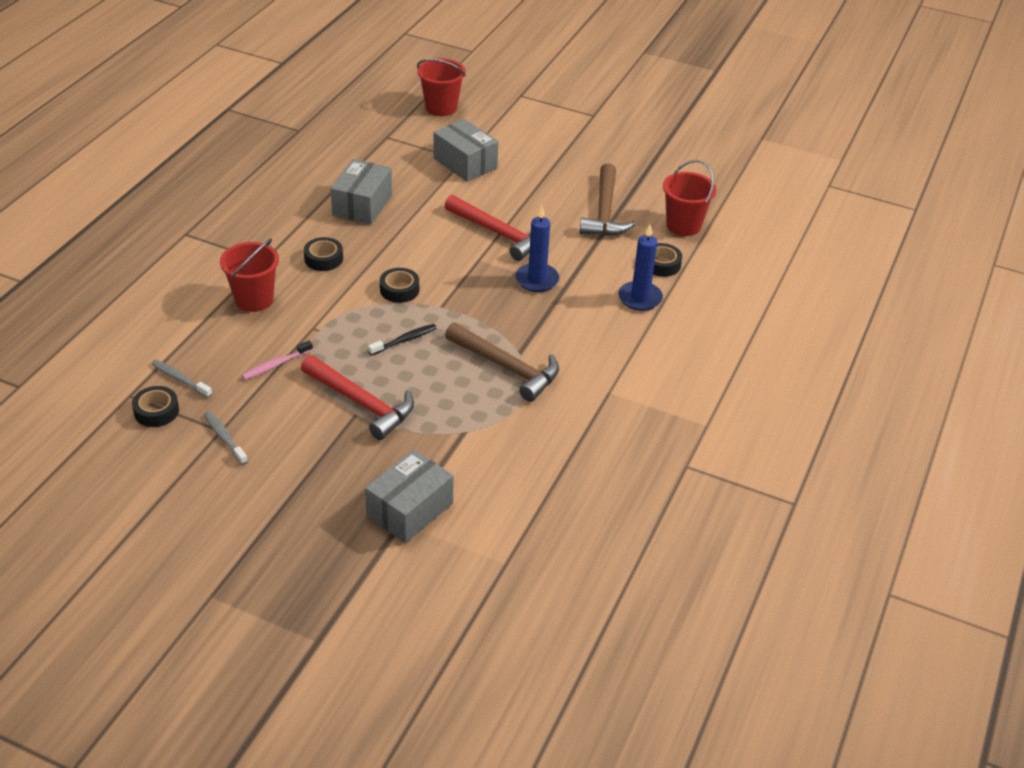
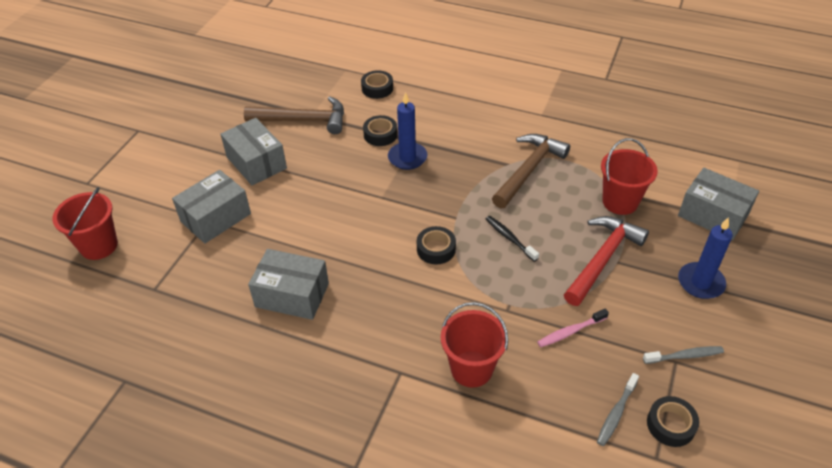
camera: 90 degrees left, 5 degrees up
grey toothbrush [204,411,248,465] -> grey toothbrush turned 150 degrees counterclockwise [643,346,724,364]
pink toothbrush [242,340,313,380] -> pink toothbrush turned 105 degrees clockwise [537,309,609,347]
black tape [304,237,343,271] -> black tape moved to [363,115,398,146]
red hammer [445,195,531,261] -> none
blue candle [618,224,663,311] -> blue candle moved to [678,217,733,299]
red bucket [663,160,716,236] -> red bucket moved to [601,138,658,215]
none -> grey box [221,118,287,185]

